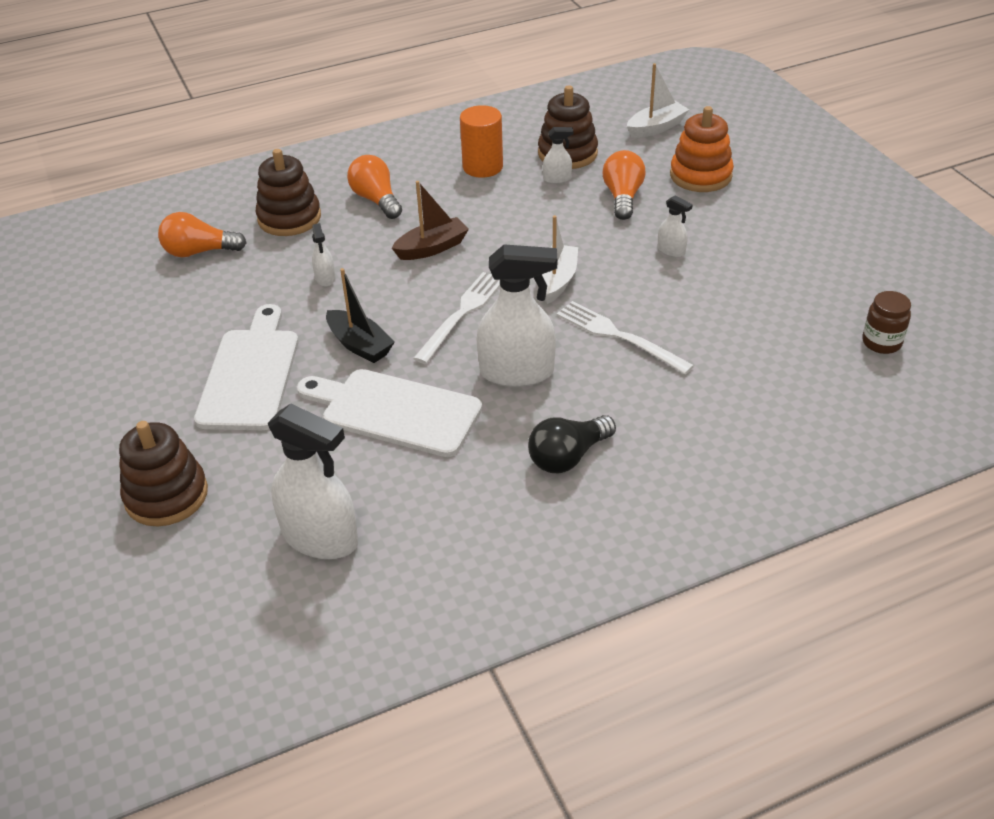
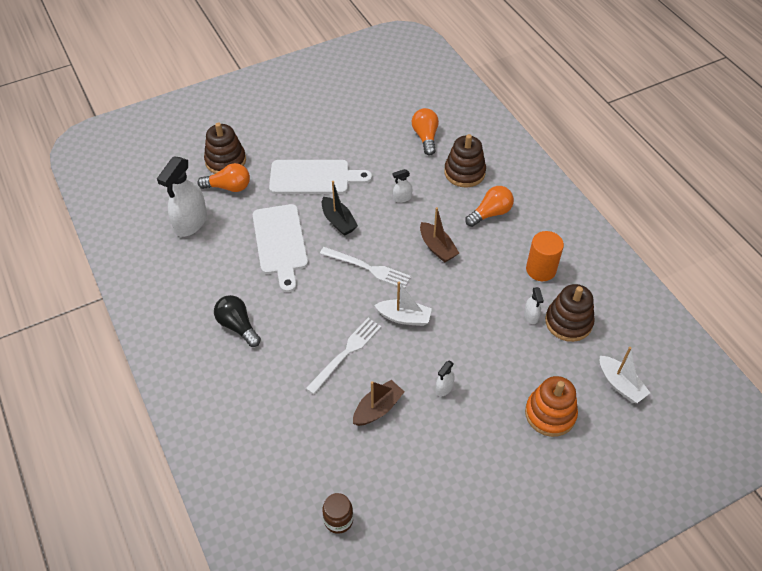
camera: 85 degrees right, 10 degrees up
white cutting board [297,369,482,457] -> white cutting board turned 150 degrees clockwise [253,204,308,292]
black boat [326,268,395,363] -> black boat turned 75 degrees counterclockwise [322,181,358,236]
white spray bottle [477,244,557,387] -> none
orange light bulb [602,150,646,220] -> orange light bulb moved to [197,163,250,192]
none -> brown boat [353,380,404,426]

